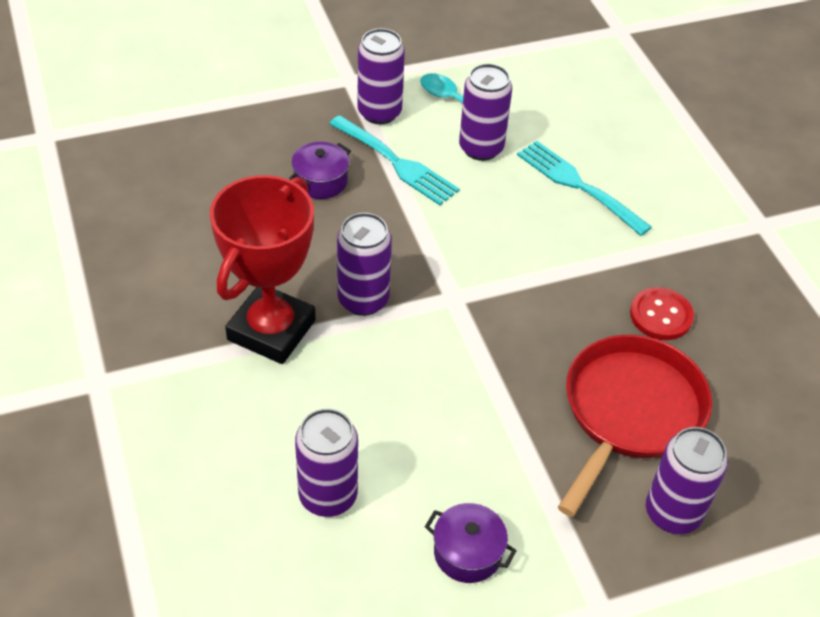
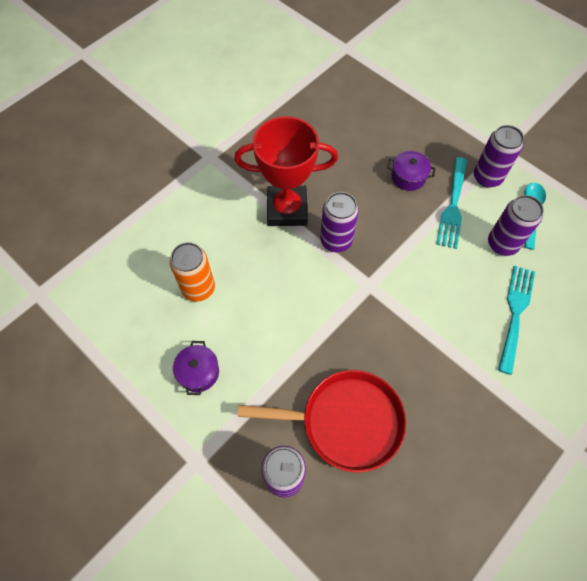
camera: 65 degrees right, 15 degrees up
purple can [295,409,358,517] -> orange can [170,242,215,302]
red button [630,287,694,340] -> none

